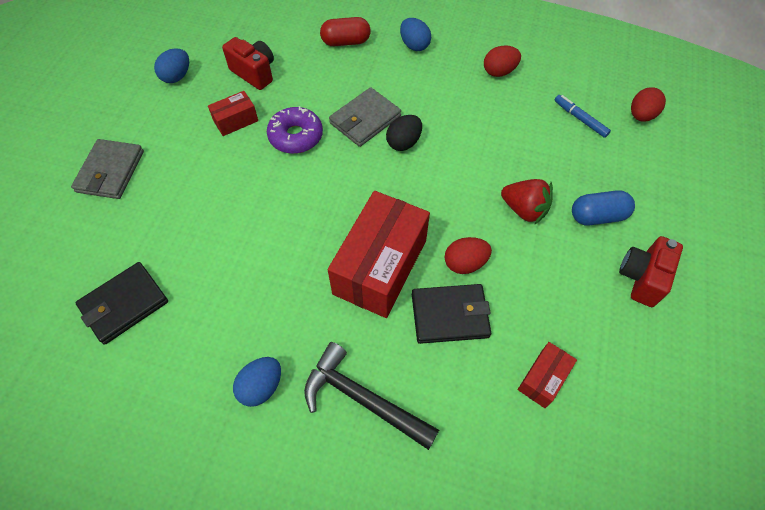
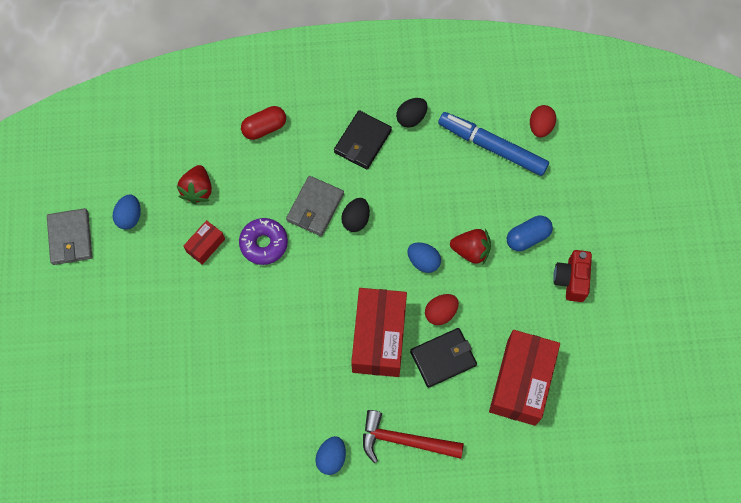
camera: 20 degrees left, 10 degrees up
grey wallet [71,139,144,199] -> grey wallet moved to [47,208,92,265]
black wallet [75,262,168,345] -> black wallet moved to [334,110,392,170]
red camera [222,37,274,90] -> red strawberry [177,165,212,204]
black hammer [304,342,439,450] -> red hammer [363,410,464,463]
blue egg [400,18,431,51] -> blue egg moved to [407,242,441,273]
red egg [484,45,521,77] -> black egg [396,98,428,127]
red box [518,342,577,408] -> red box [489,330,560,426], size x2.12
blue marker [555,95,611,138] -> blue marker [438,112,549,176], size x2.09

